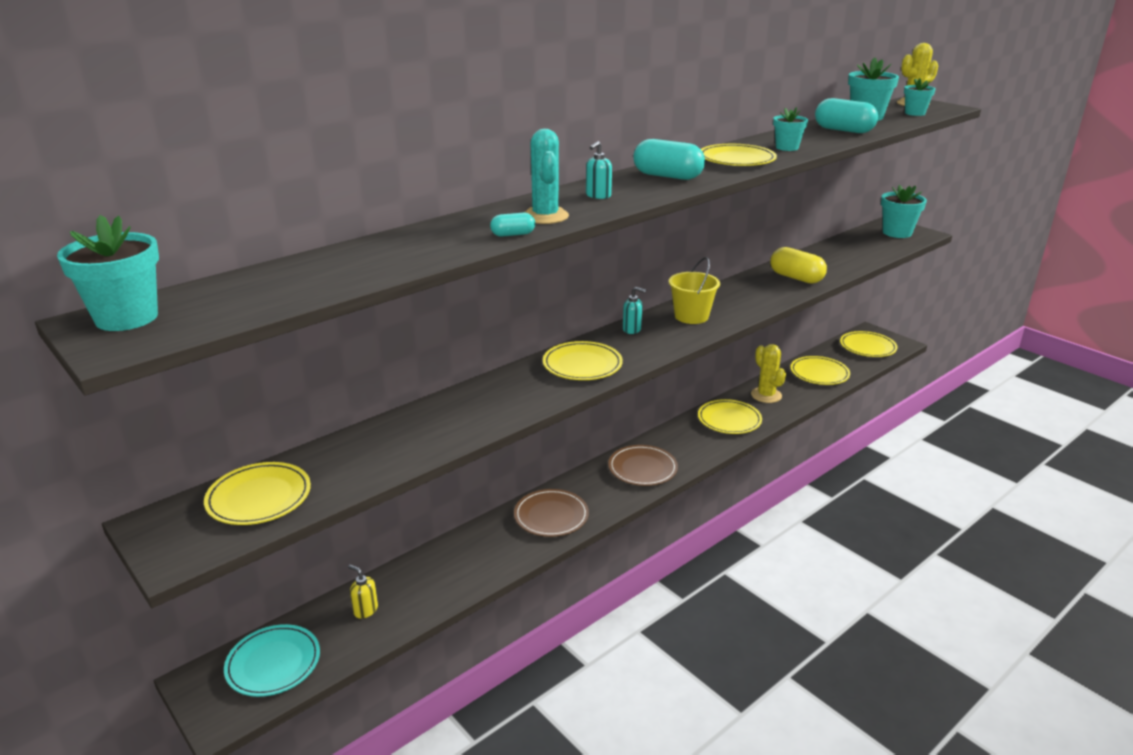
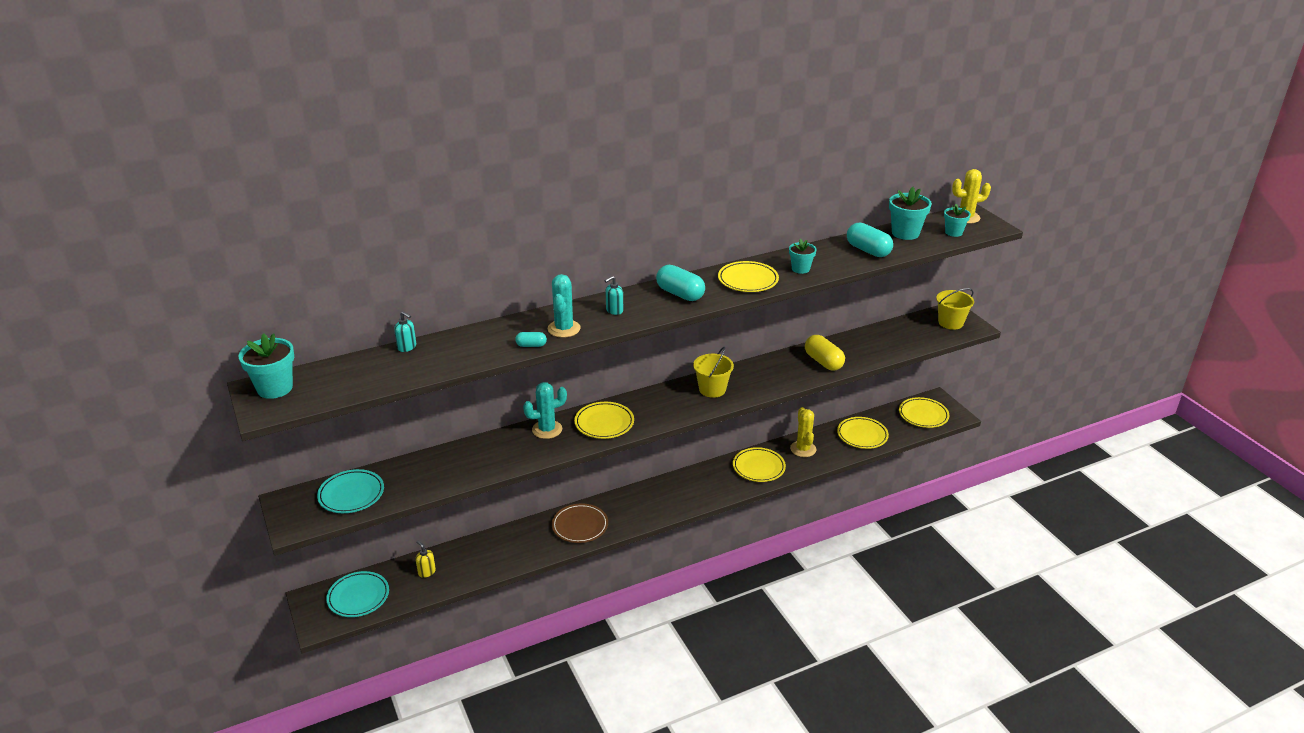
camera: 15 degrees right, 5 degrees up
yellow plate [204,462,311,525] -> turquoise plate [317,469,384,513]
brown plate [608,445,678,486] -> none
turquoise soap dispenser [623,287,646,334] -> turquoise soap dispenser moved to [394,311,416,352]
turquoise flower pot [881,185,927,238] -> yellow bucket [936,288,974,330]
none -> turquoise cactus [523,382,567,439]

